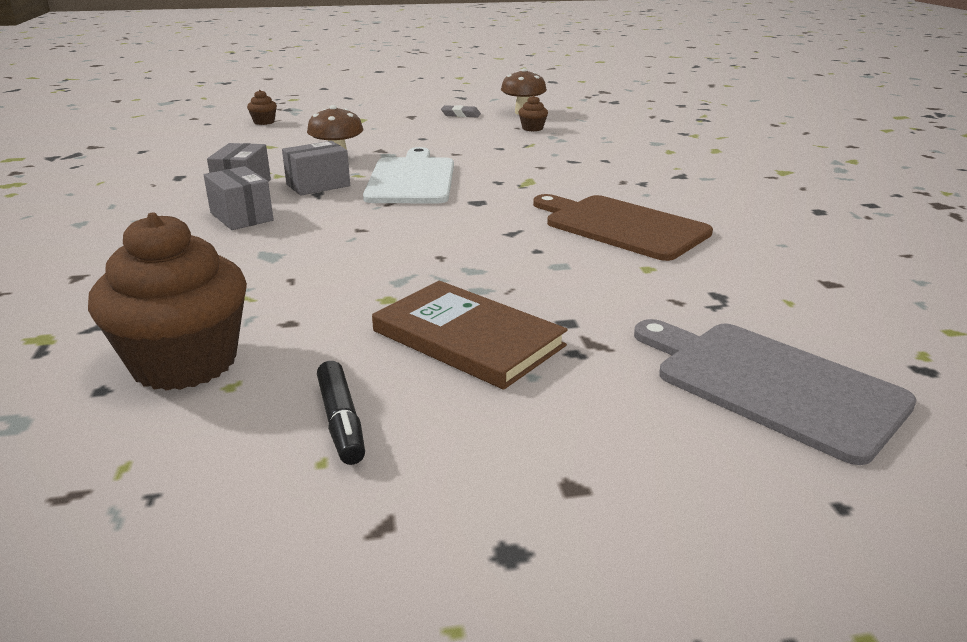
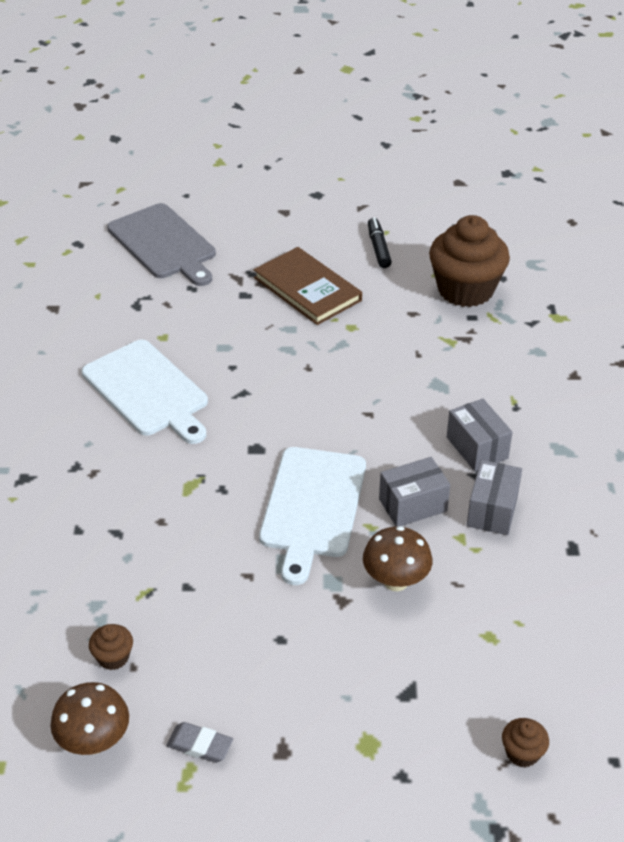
camera: 170 degrees left, 15 degrees up
brown cutting board [533,194,713,261] -> white cutting board [82,339,208,444]

